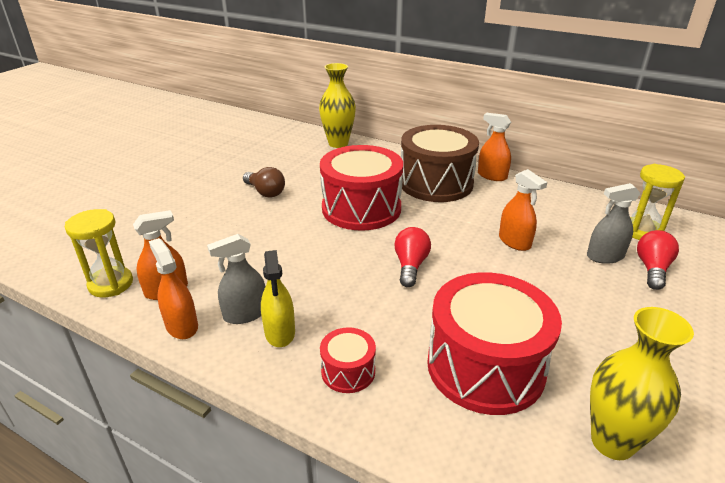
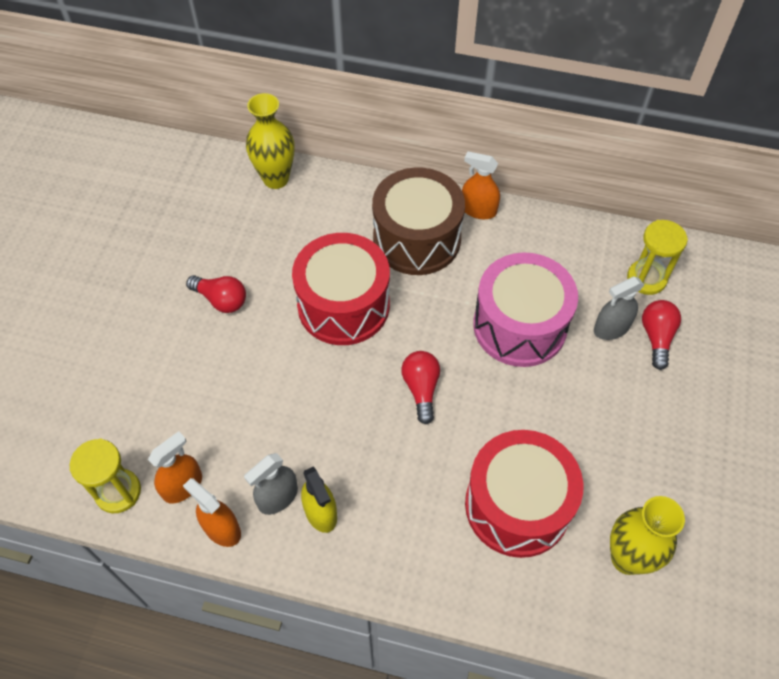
camera: 15 degrees left, 25 degrees up
brown light bulb [243,167,285,198] -> red light bulb [186,275,246,313]
red drum [320,327,376,393] -> none
orange spray bottle [499,169,547,251] -> pink drum [473,253,578,367]

